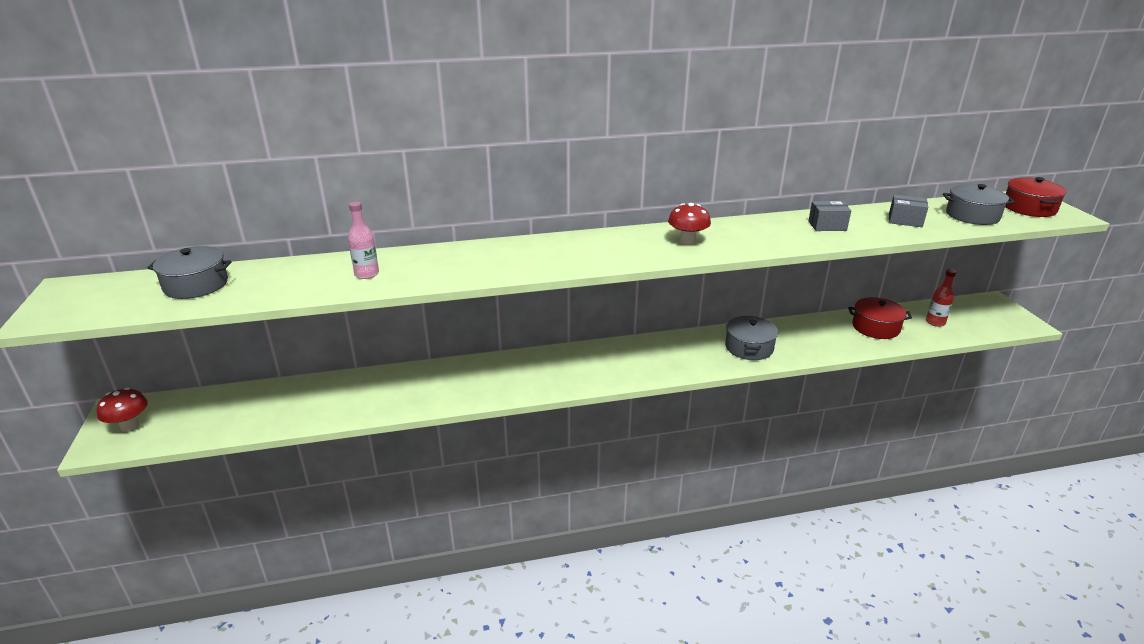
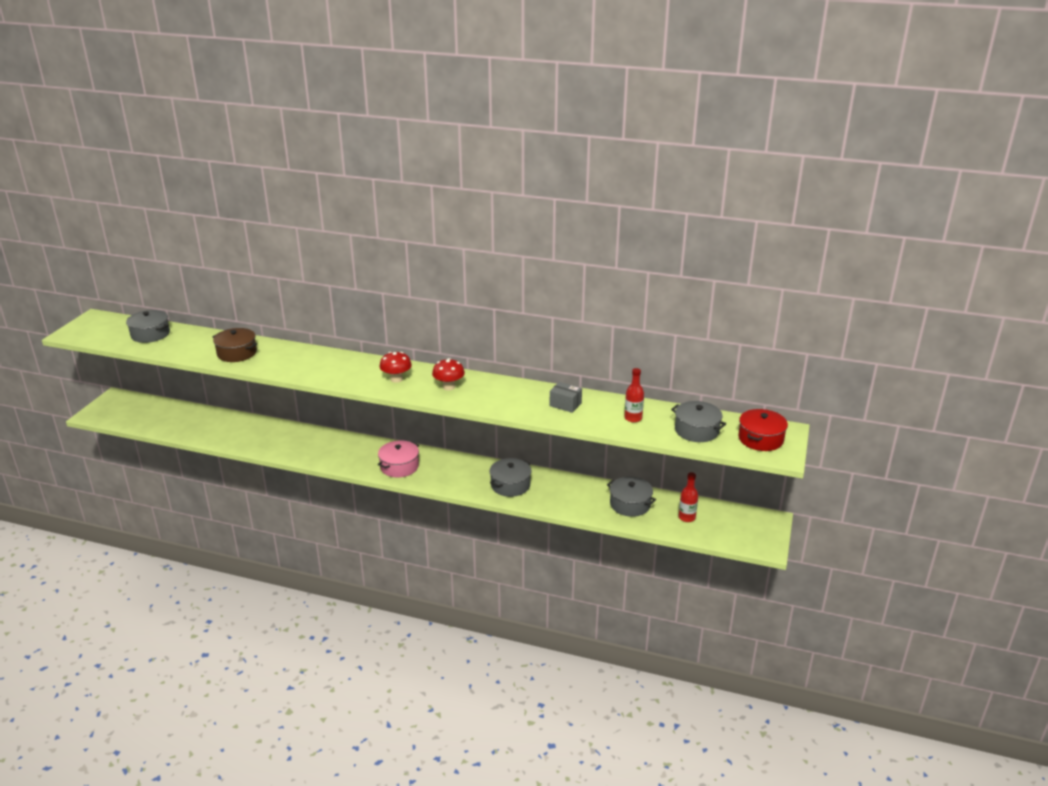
camera: 30 degrees right, 0 degrees up
red mushroom [97,388,148,432] -> red mushroom moved to [379,352,412,383]
pink bottle [348,202,379,279] -> brown pot [213,328,257,362]
red pot [848,297,912,339] -> grey pot [607,477,656,517]
grey box [889,195,928,227] -> red bottle [624,368,644,423]
none -> pink pot [378,441,419,478]

